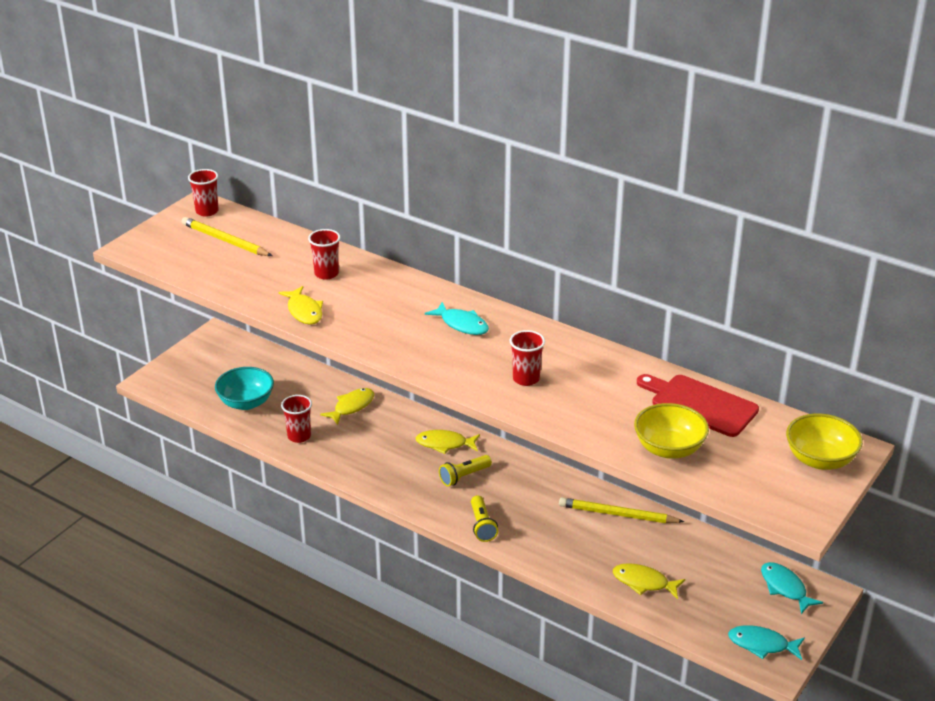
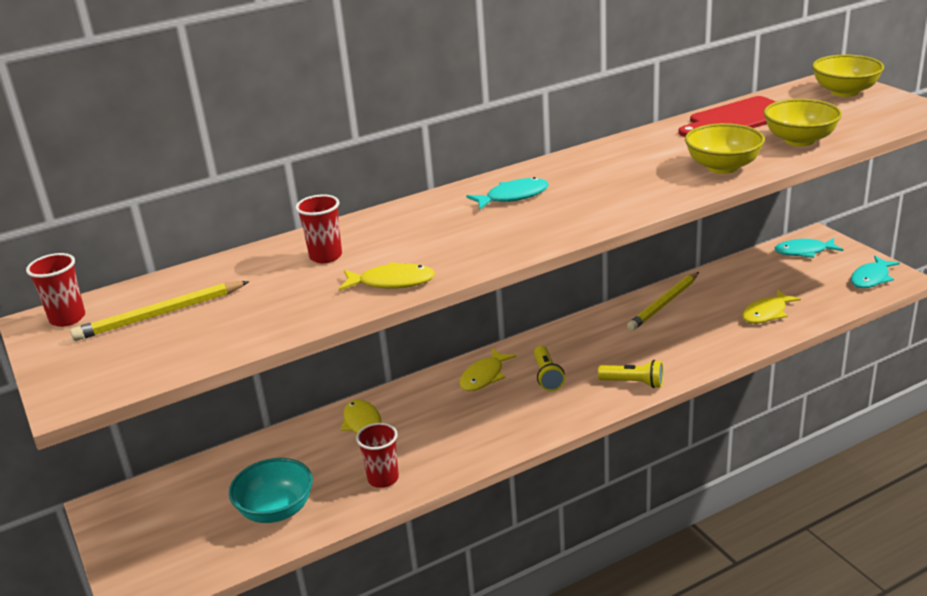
camera: 60 degrees left, 5 degrees down
red cup [510,330,545,386] -> none
none -> yellow bowl [685,123,765,174]

